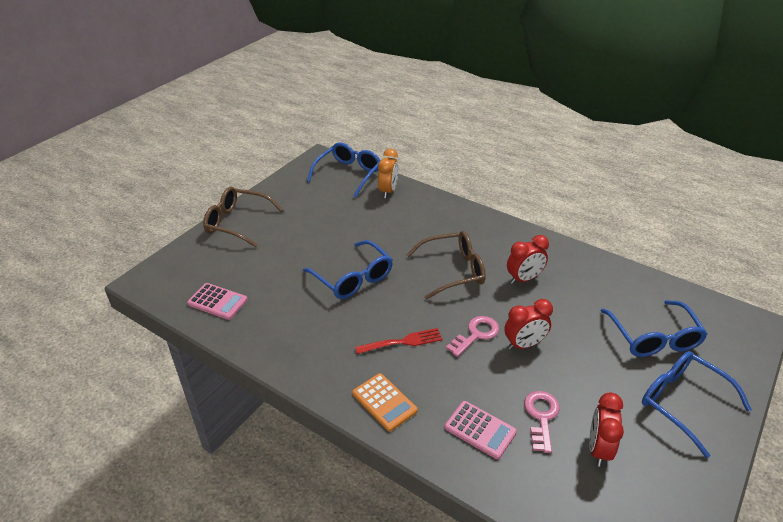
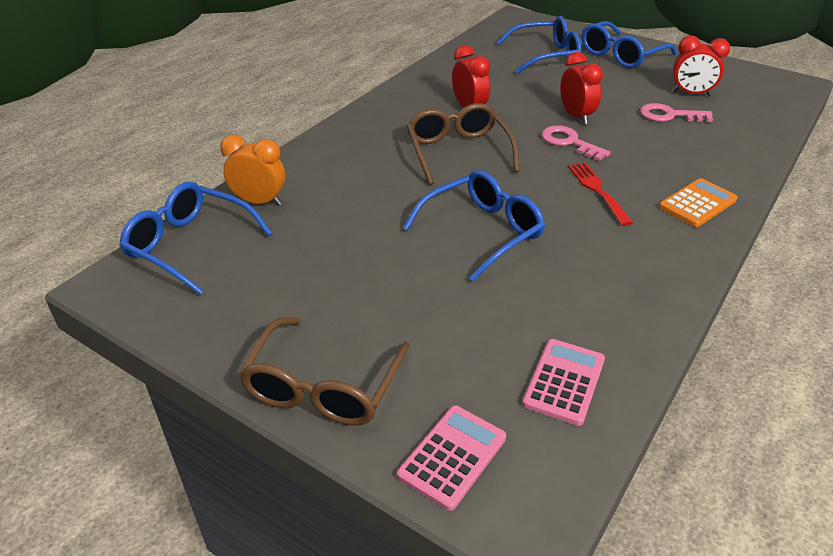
camera: 90 degrees left, 0 degrees up
pink calculator [444,401,517,459] -> pink calculator moved to [397,405,506,511]

